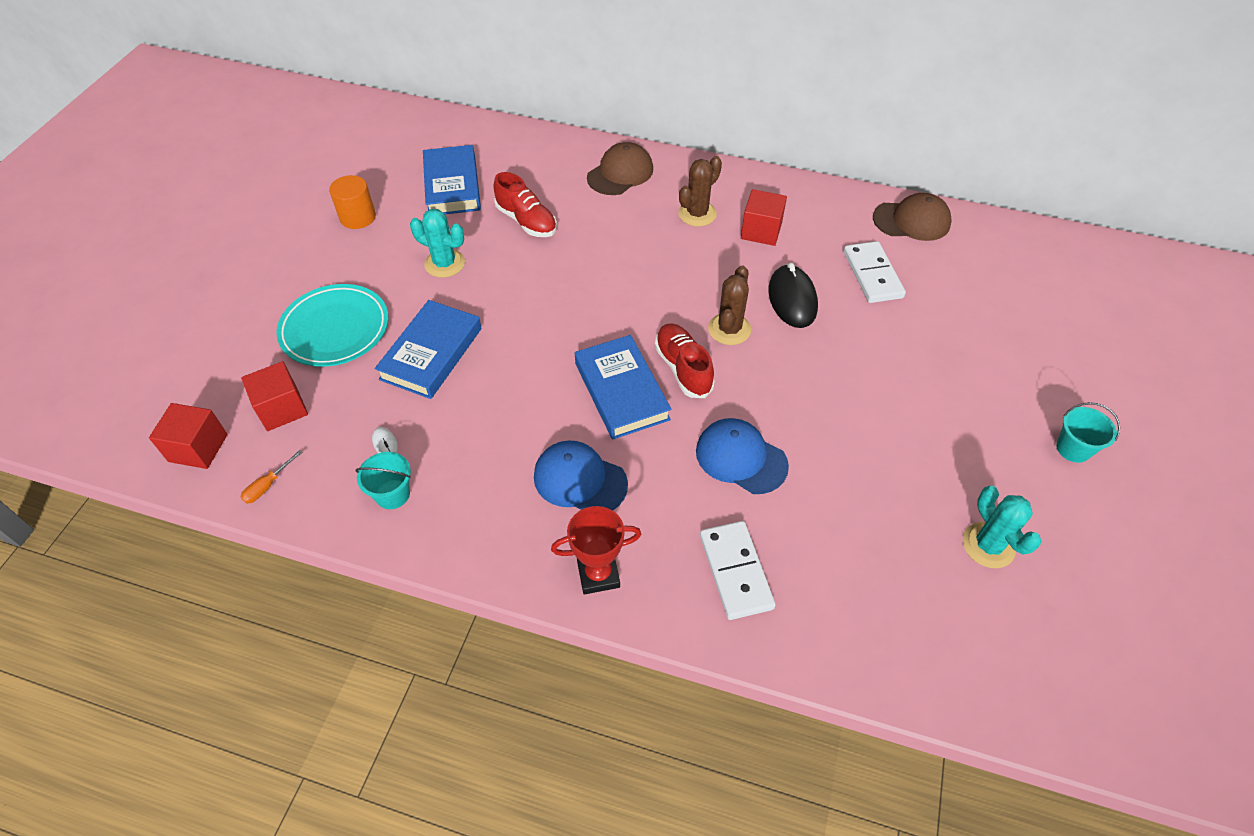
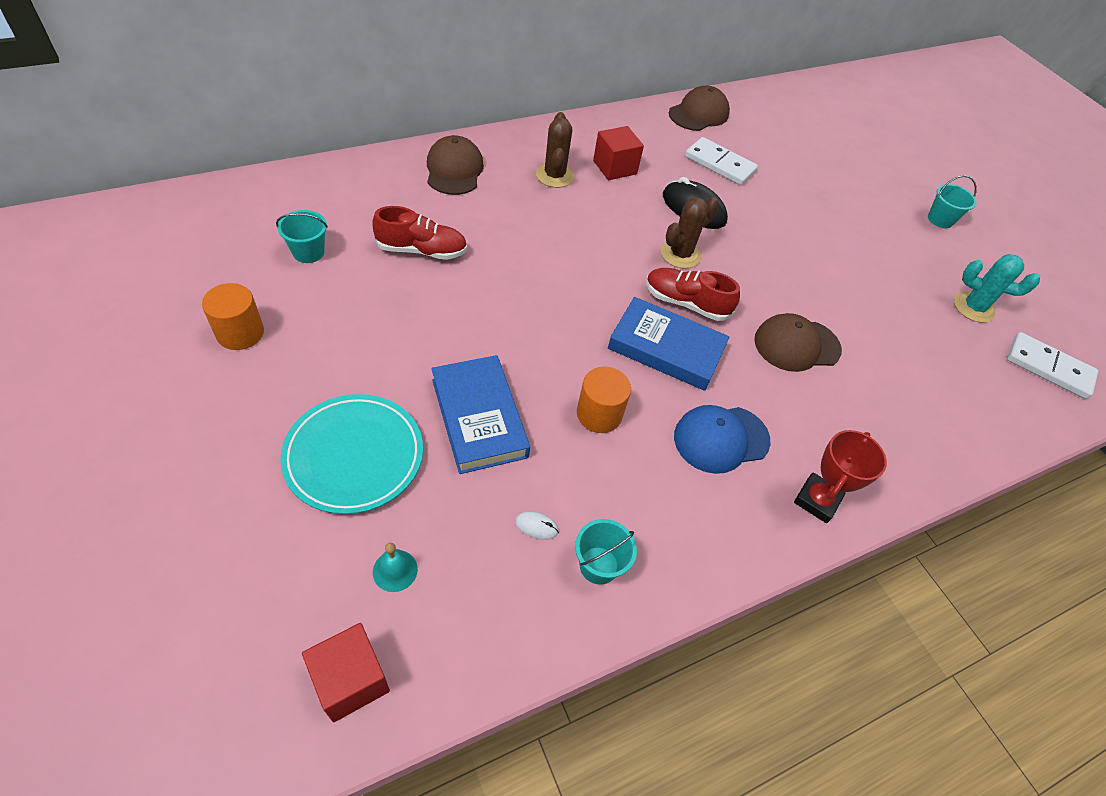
camera: 50 degrees left, 0 degrees up
orange screwdriver [240,450,303,504] -> none
red cube [241,361,308,431] -> turquoise bell [373,543,418,592]
turquoise cactus [410,209,465,278] -> none
blue book [423,145,481,214] -> turquoise bucket [276,210,328,263]
blue cap [696,418,789,494] -> brown cap [754,313,842,372]
white domino [700,521,776,620] -> white domino moved to [1007,332,1098,399]
brown cactus [708,265,751,345] -> brown cactus turned 75 degrees clockwise [661,197,719,269]
none -> orange cylinder [577,367,631,433]

